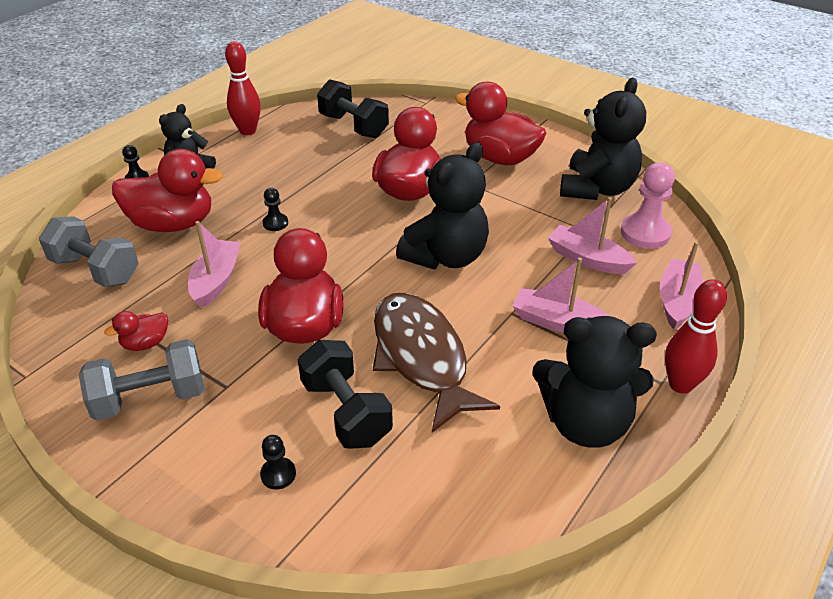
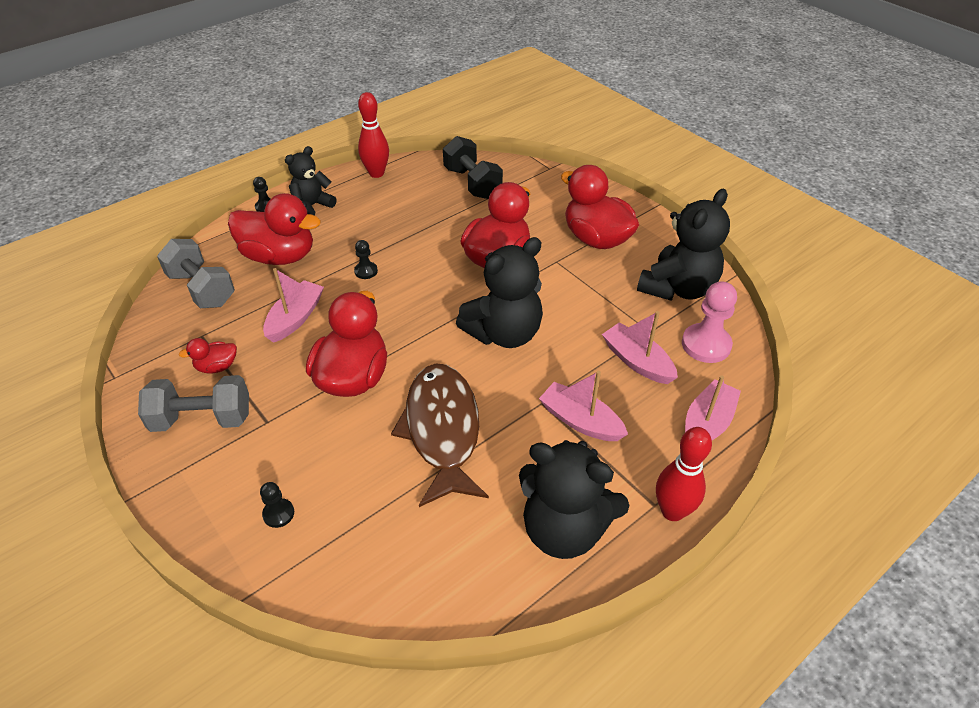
camera: 15 degrees right, 5 degrees up
black dumbbell [298,340,393,449] -> none

